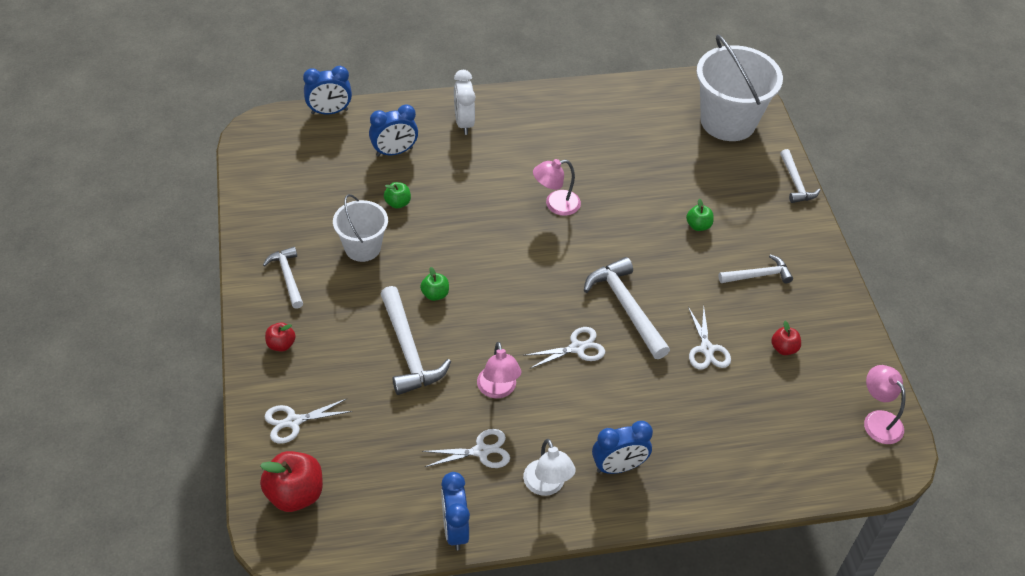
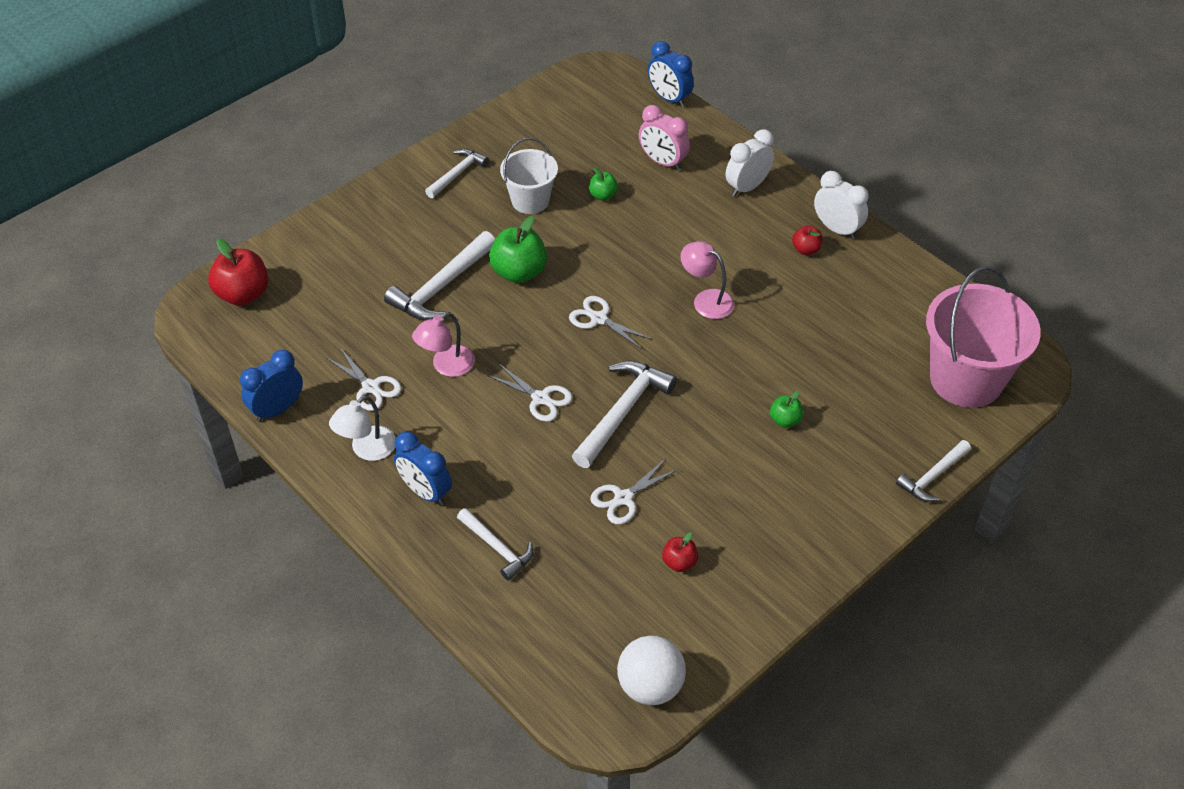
camera: 60 degrees right, 0 degrees up
white scissors [264,398,352,444] -> white scissors moved to [569,296,652,349]
red apple [265,323,296,351] -> red apple moved to [792,226,823,255]
blue clock [369,104,418,157] -> pink clock [639,105,690,170]
green apple [420,267,449,301] -> green apple [489,216,547,283], size x1.86
white bucket [696,35,783,141] -> pink bucket [926,266,1041,408]
white hammer [718,254,793,283] -> white hammer moved to [457,508,533,581]
pink lamp [864,365,906,444] -> white ball [617,636,686,705]
none -> white clock [814,171,869,239]

